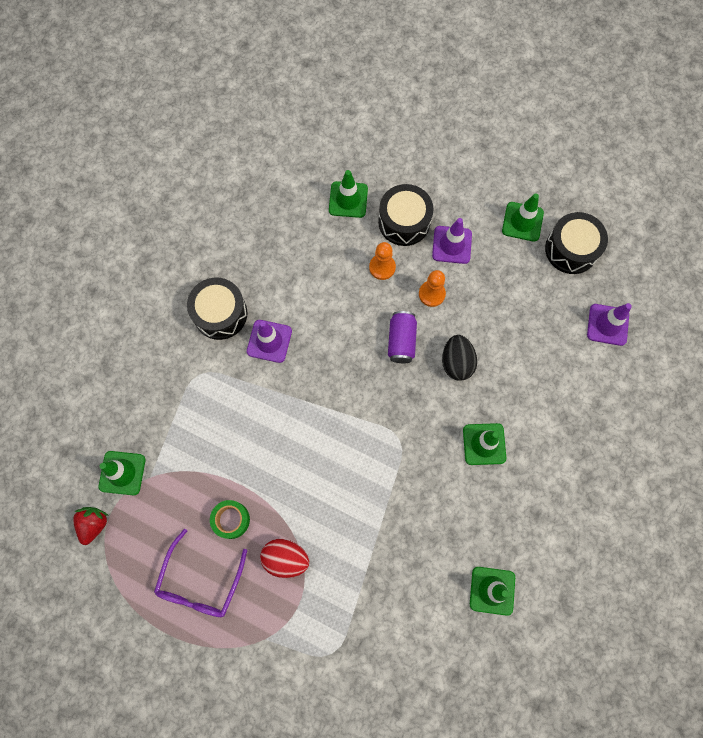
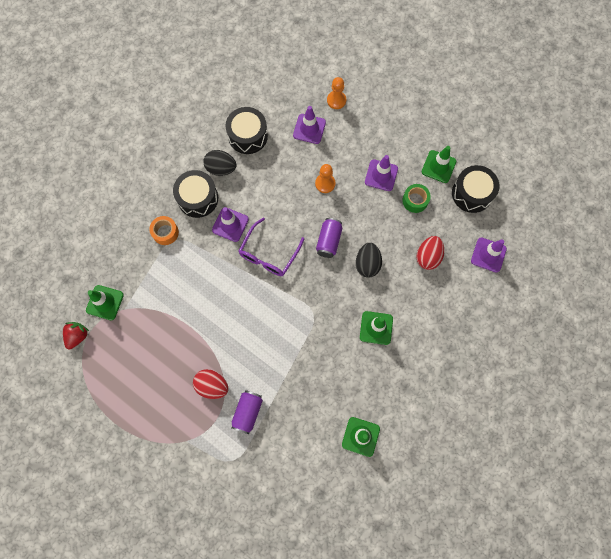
camera: 10 degrees right, 0 degrees up
purple glasses [154,529,247,617] -> purple glasses moved to [239,217,304,276]
green tape [210,500,250,539] -> green tape moved to [402,184,431,213]
green traffic cone [329,170,368,218] -> purple traffic cone [293,106,326,144]
black drum [378,184,434,246] -> black drum moved to [225,107,268,154]
orange pawn [419,270,446,307] -> orange pawn moved to [327,77,346,109]
none -> orange tape [149,216,179,245]
none -> black egg [203,150,236,176]
none -> purple can [232,390,263,434]
none -> red egg [416,236,444,270]

